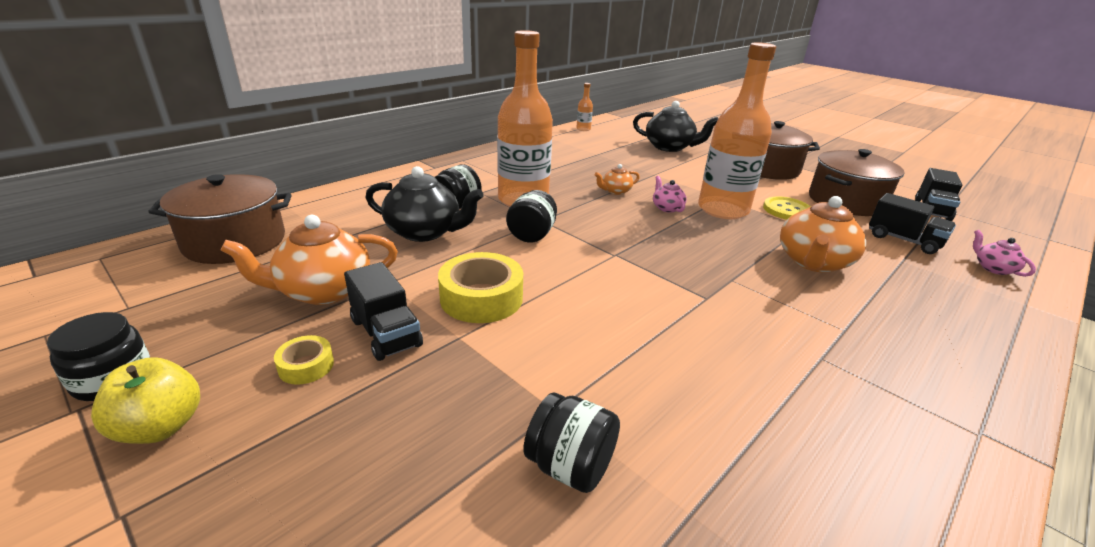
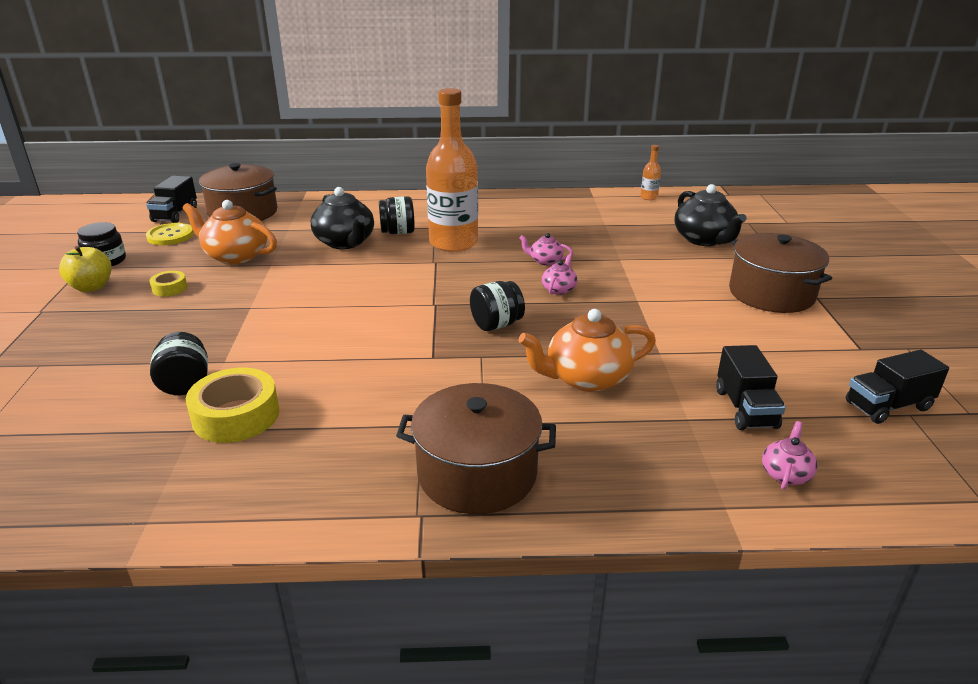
camera: 45 degrees right, 0 degrees up
black truck [344,262,423,361] -> black truck moved to [146,176,197,223]
yellow tape [438,252,523,323] -> yellow tape moved to [186,368,279,443]
black jar [506,190,557,243] -> black jar moved to [470,281,525,331]
orange teapot [595,164,640,195] -> pink teapot [519,233,573,266]
orange bottle [698,42,776,219] -> none
yellow button [763,196,811,220] -> yellow button moved to [146,223,194,245]
brown pot [809,149,904,216] -> brown pot moved to [396,383,556,514]

